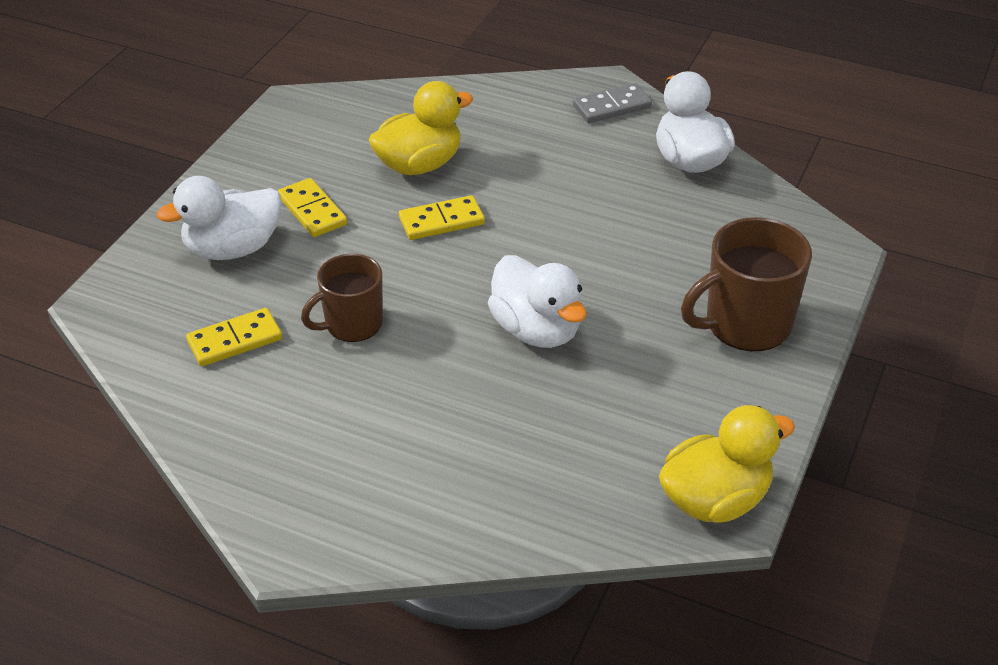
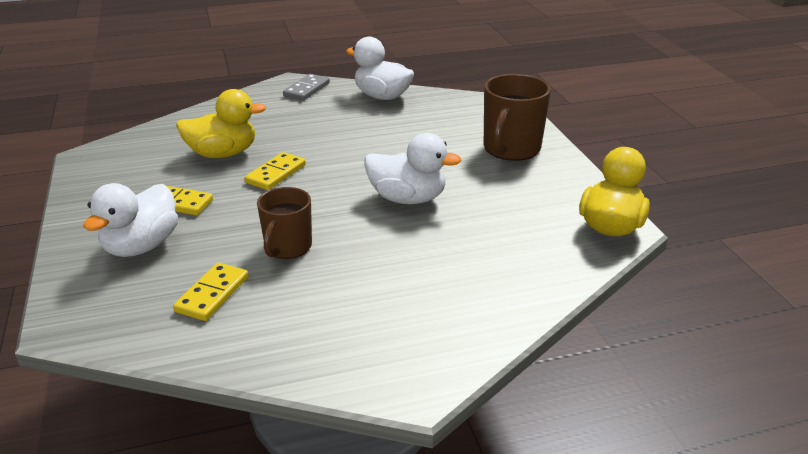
camera: 40 degrees left, 10 degrees down
yellow duck [369,81,473,175] -> yellow duck turned 60 degrees clockwise [176,89,267,158]

